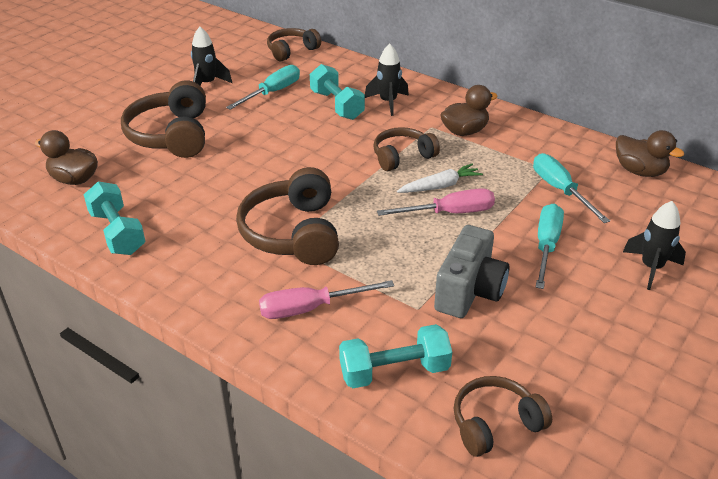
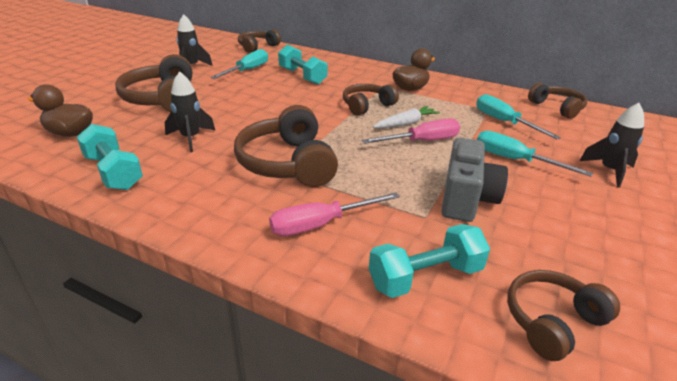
camera: 10 degrees left, 5 degrees down
black rocket [365,44,409,116] -> black rocket moved to [165,71,216,152]
turquoise screwdriver [536,204,564,289] -> turquoise screwdriver turned 60 degrees counterclockwise [477,131,593,177]
brown duck [616,130,684,177] -> brown headphones [528,83,587,119]

